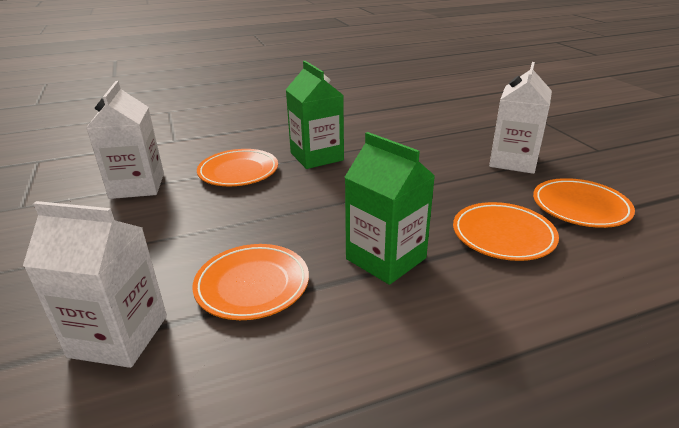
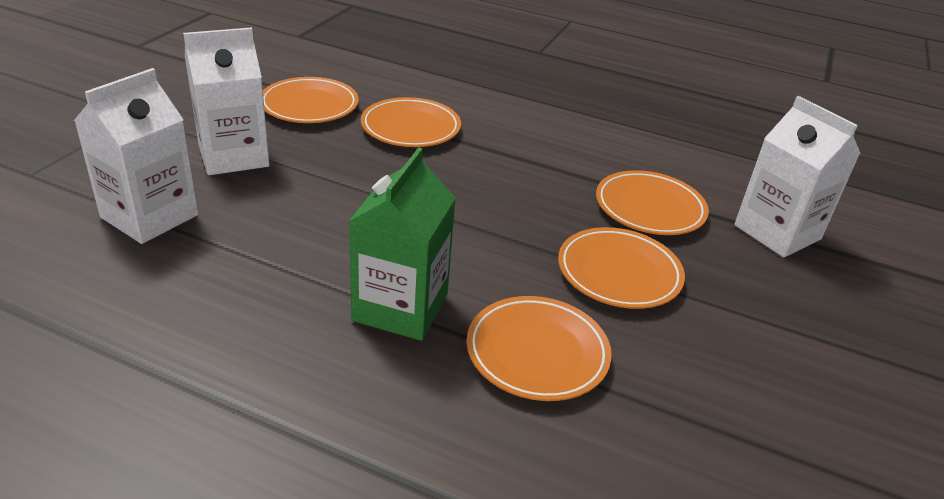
camera: 140 degrees left, 5 degrees up
white carton [86,81,164,199] -> white carton moved to [74,68,199,244]
green carton [345,132,435,285] -> none
none -> orange plate [558,227,685,309]

